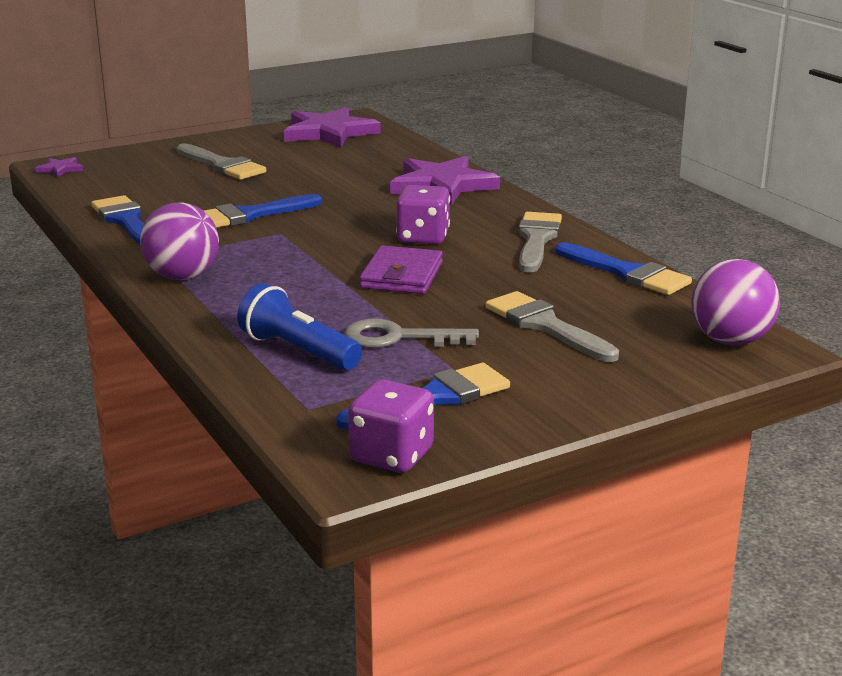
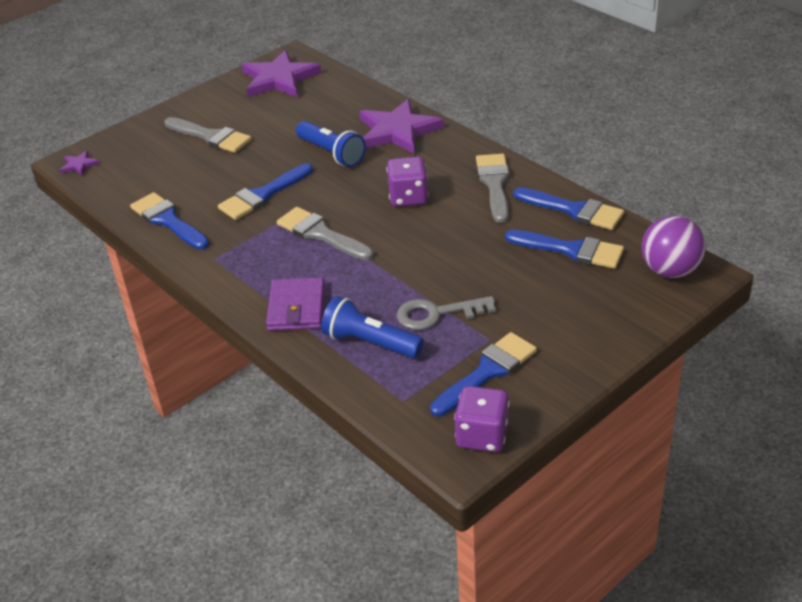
camera: 10 degrees left, 15 degrees up
purple ball [140,203,219,280] -> none
purple wallet [360,246,443,294] -> purple wallet moved to [266,277,325,331]
grey brush [485,291,619,362] -> grey brush moved to [277,207,373,260]
none -> blue flashlight [296,121,366,167]
none -> blue brush [505,230,624,269]

